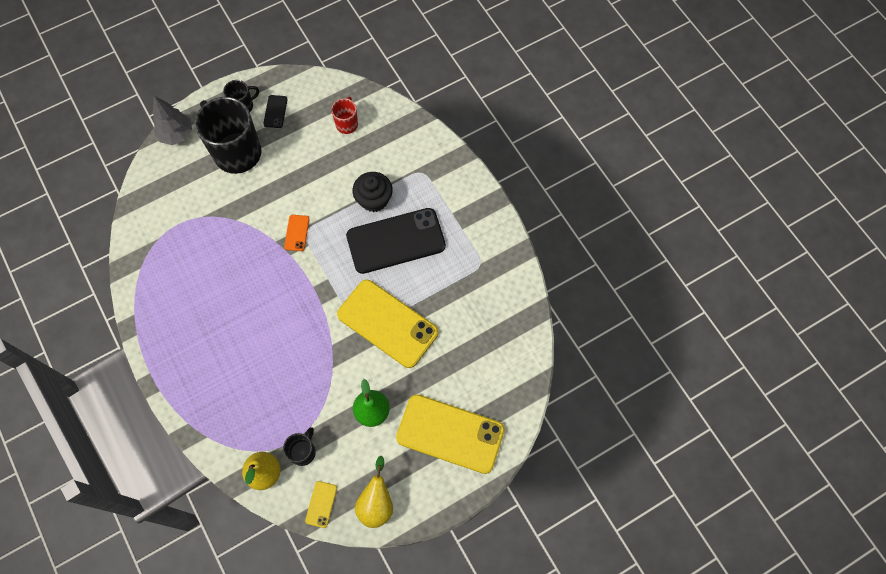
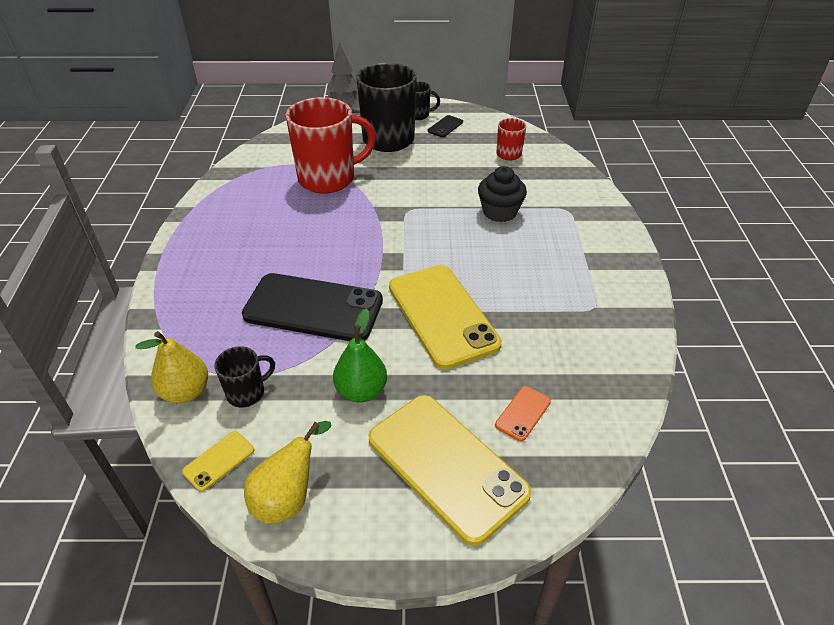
camera: 30 degrees right, 25 degrees down
orange phone [284,215,309,251] -> orange phone moved to [495,386,551,441]
black phone [346,208,446,274] -> black phone moved to [242,273,383,341]
none -> red mug [286,97,376,193]

